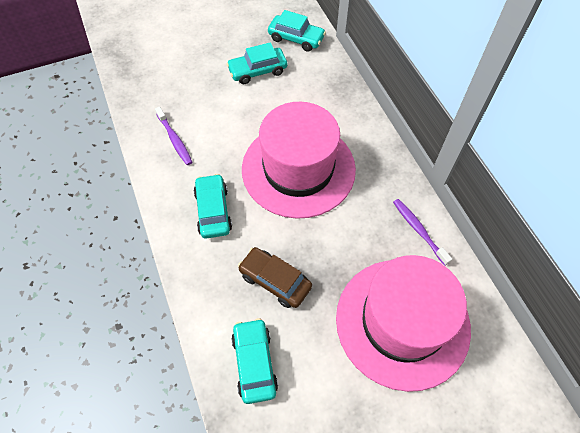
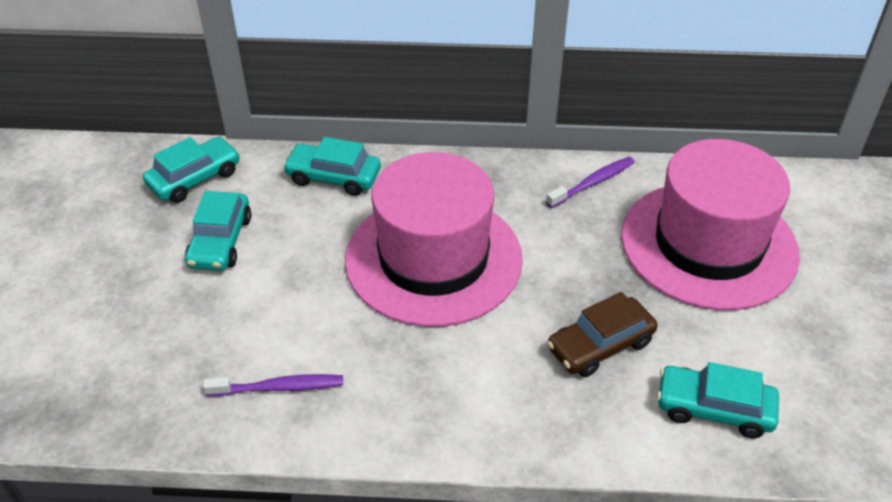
camera: 65 degrees left, 15 degrees down
turquoise car [194,174,232,239] -> turquoise car moved to [283,137,381,196]
purple toothbrush [393,199,452,266] -> purple toothbrush turned 150 degrees clockwise [546,157,635,208]

